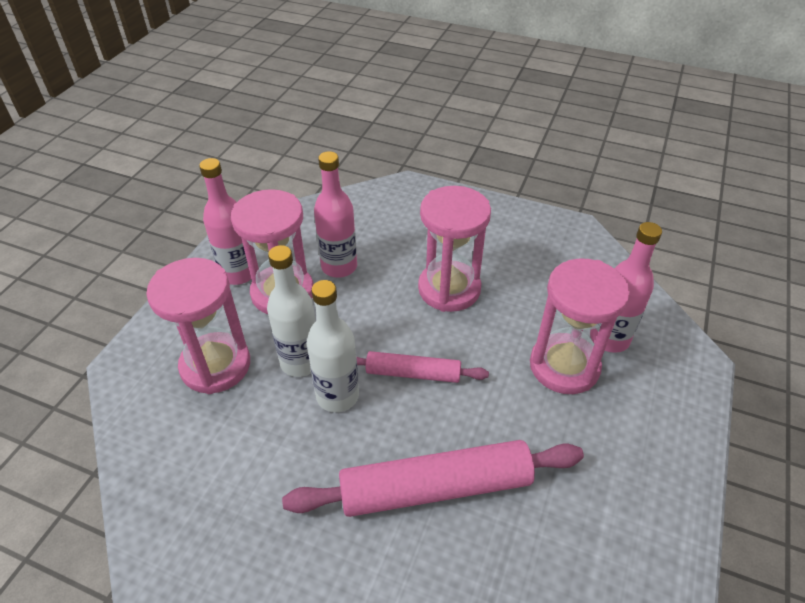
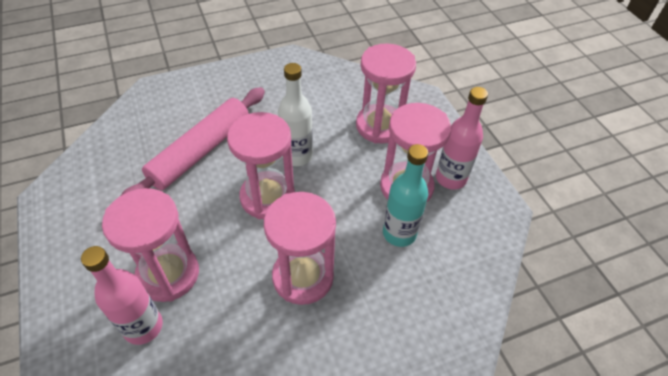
camera: 135 degrees right, 5 degrees up
white bottle [267,245,316,377] -> none
pink bottle [314,151,357,278] -> turquoise bottle [383,144,428,247]
pink rolling pin [357,351,489,383] -> pink hourglass [227,112,295,219]

